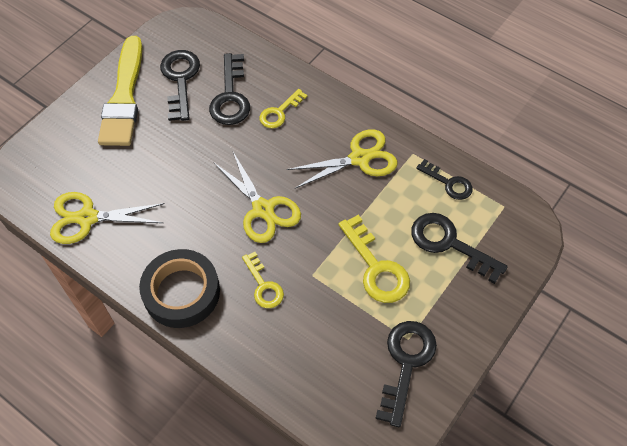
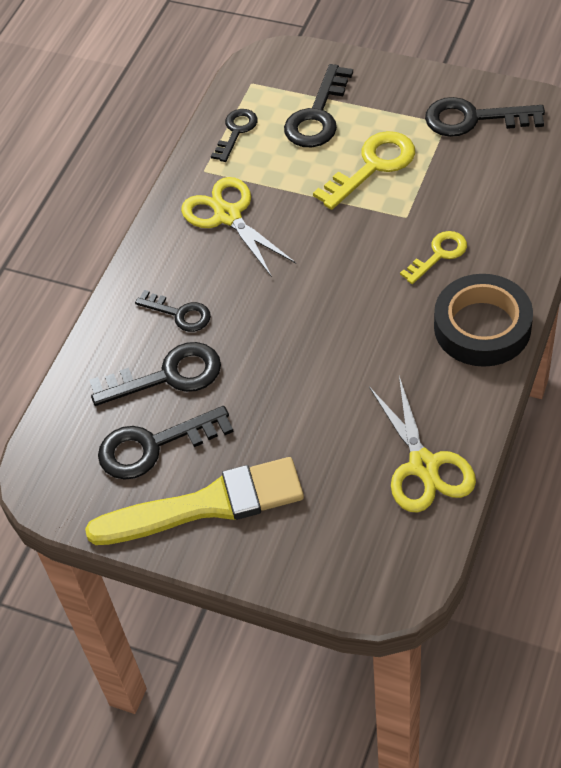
camera: 100 degrees left, 5 degrees down
yellow scissors [213,152,301,243] -> none
yellow key [260,89,307,128] -> black key [135,290,211,332]

